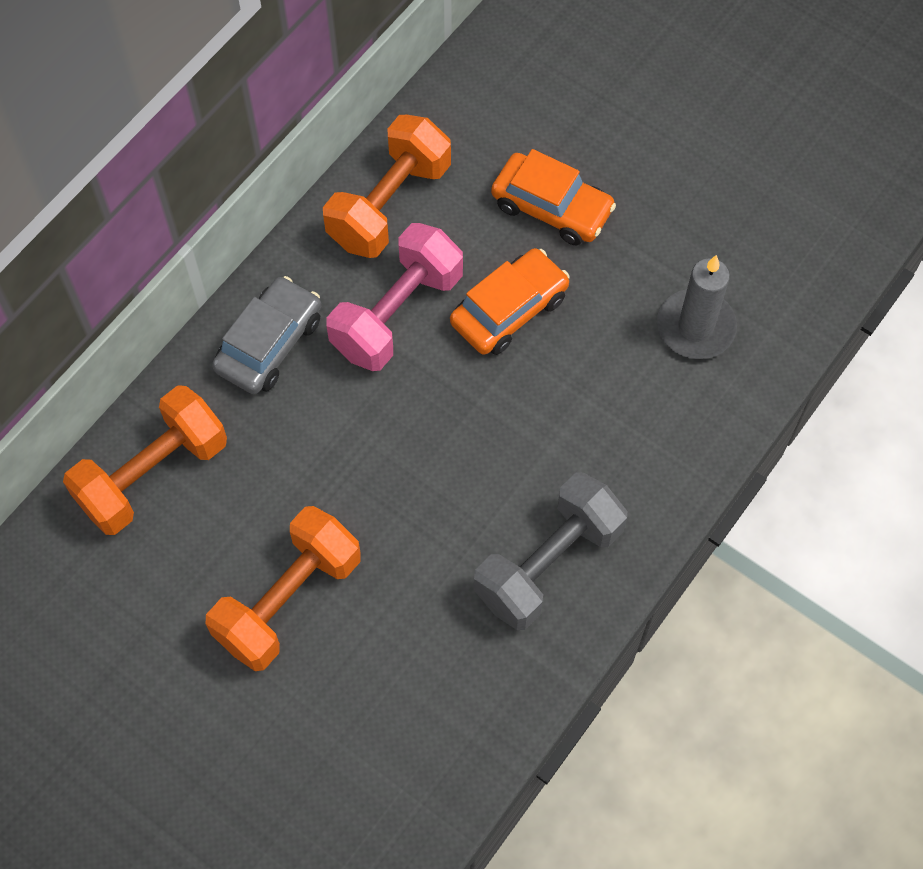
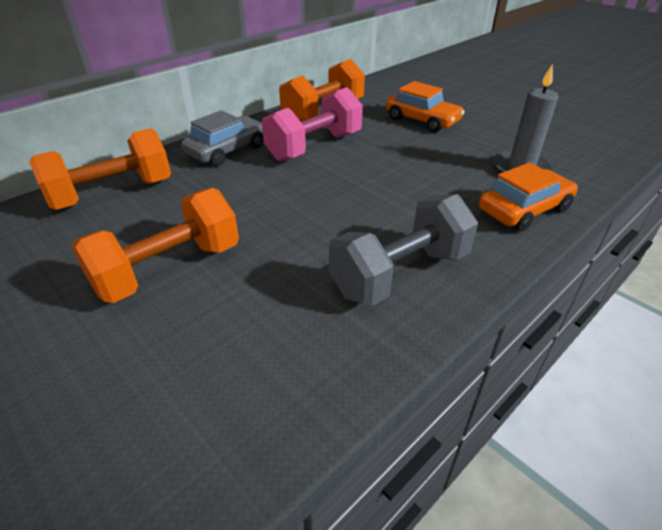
camera: 10 degrees right, 25 degrees down
orange car [450,248,570,355] -> orange car moved to [479,162,578,232]

